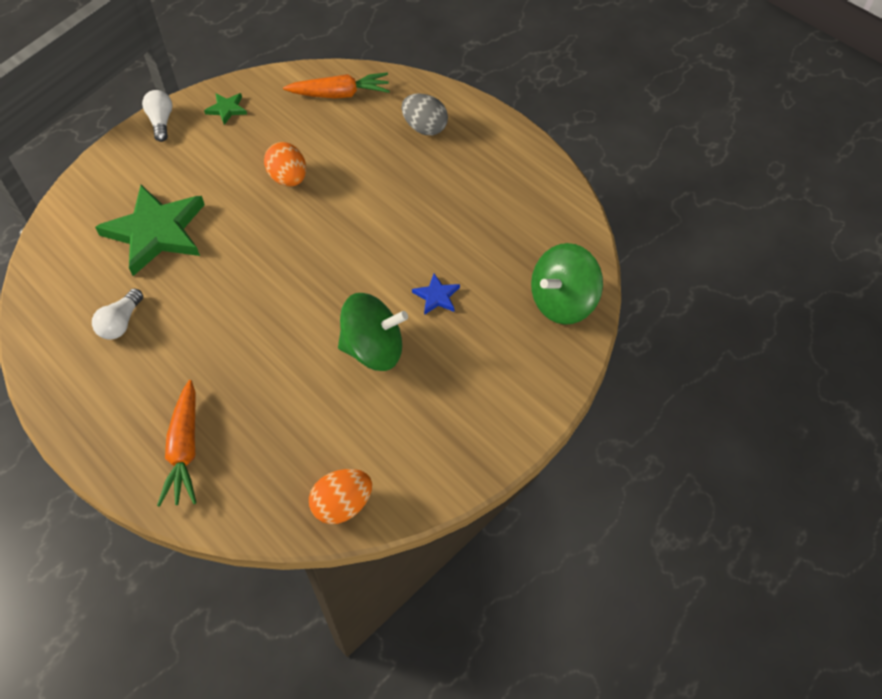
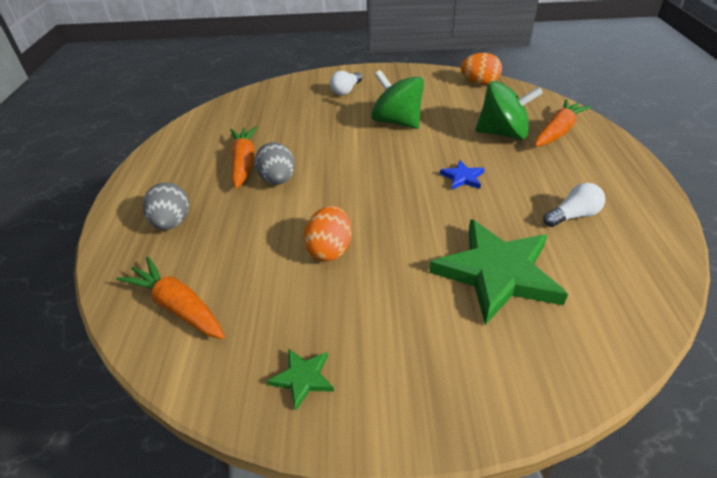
camera: 135 degrees left, 15 degrees down
white light bulb [142,90,172,142] -> white light bulb moved to [330,71,362,95]
blue star [412,274,460,315] -> blue star moved to [440,160,485,189]
green spinning top [531,243,603,325] -> green spinning top moved to [475,81,543,140]
none -> orange carrot [230,126,257,189]
none -> grey egg [255,142,295,185]

